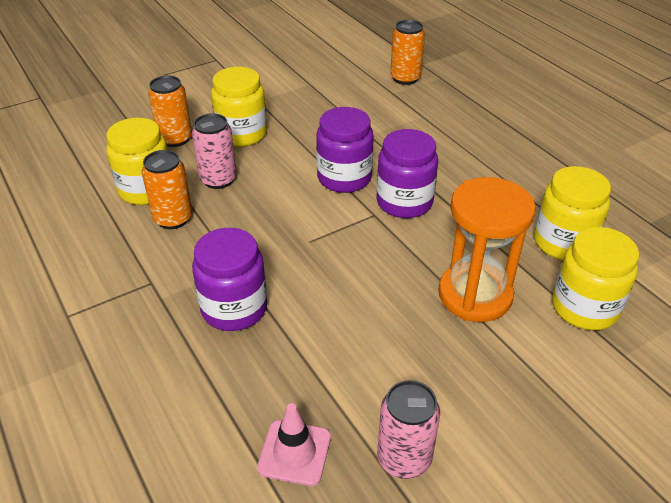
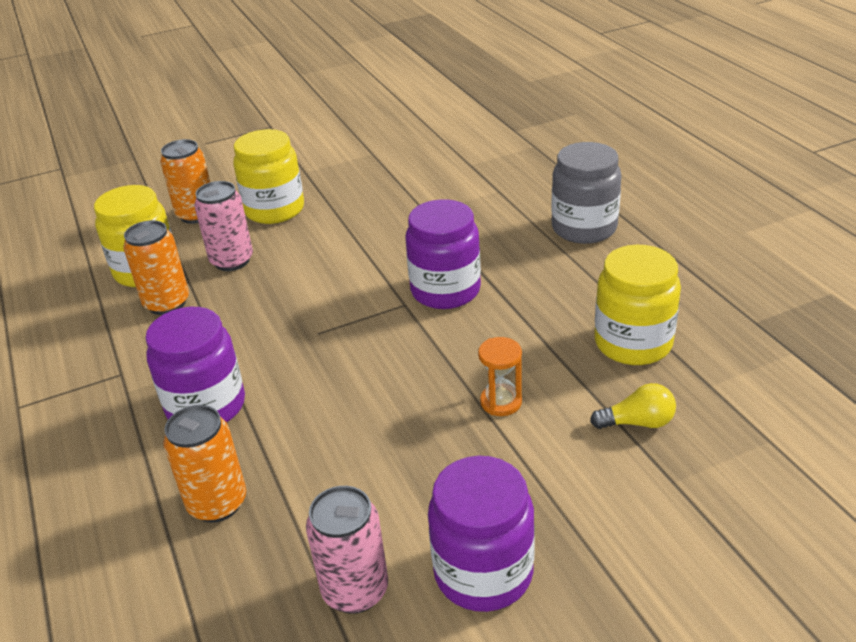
camera: 10 degrees right, 5 degrees down
pink traffic cone [257,403,331,486] -> none
purple jar [316,107,374,193] -> purple jar moved to [428,456,535,612]
orange can [390,20,425,85] -> orange can moved to [163,405,246,522]
orange hourglass [438,177,536,322] -> orange hourglass [478,337,522,416], size x0.45
yellow jar [552,227,639,330] -> yellow light bulb [590,383,676,429]
none -> grey jar [551,142,622,244]

